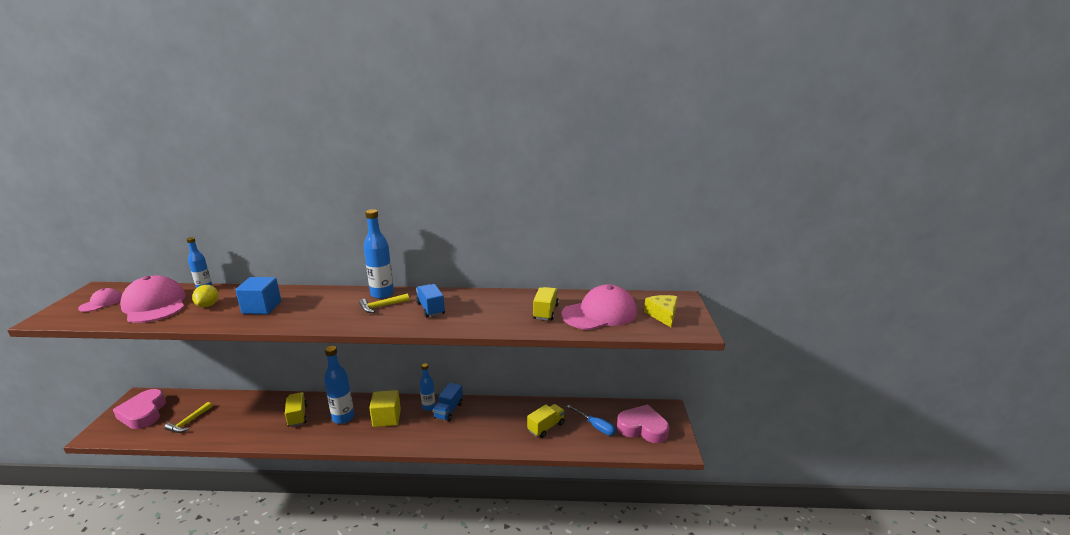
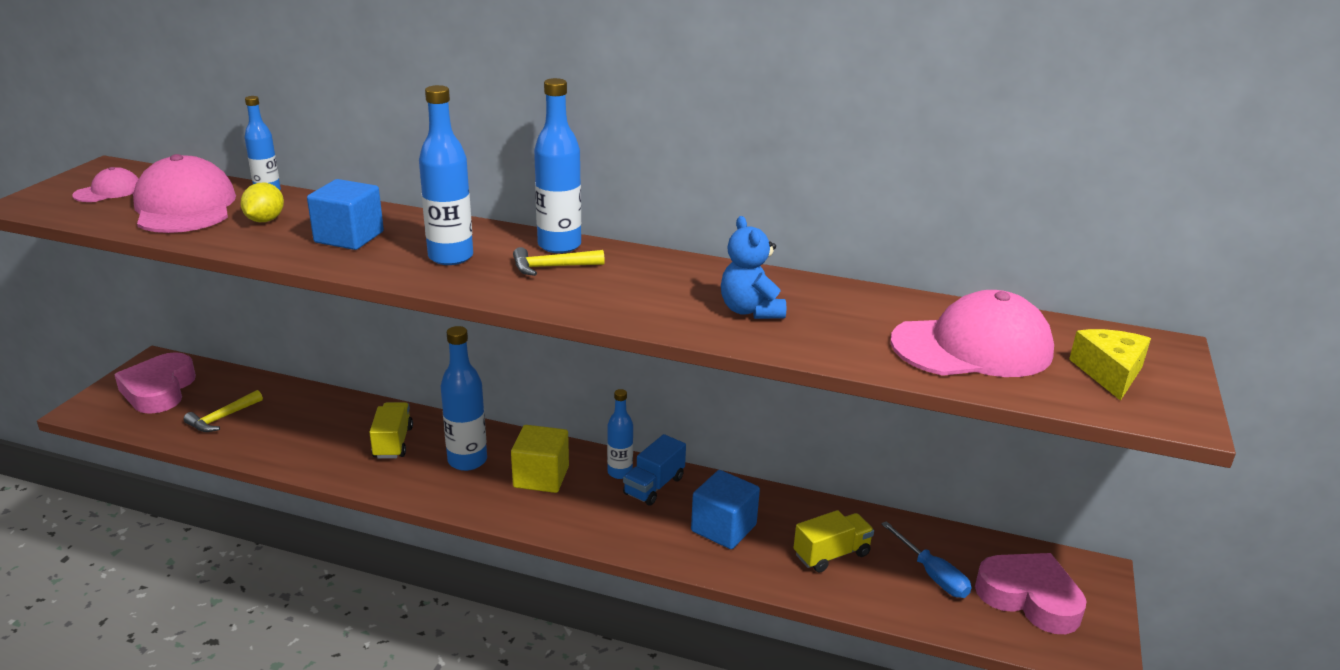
camera: 15 degrees right, 5 degrees up
blue truck [416,284,445,317] -> none
yellow truck [533,287,559,321] -> none
none -> blue bottle [419,85,473,265]
none -> blue cube [691,470,760,549]
none -> blue teddy bear [721,216,787,319]

